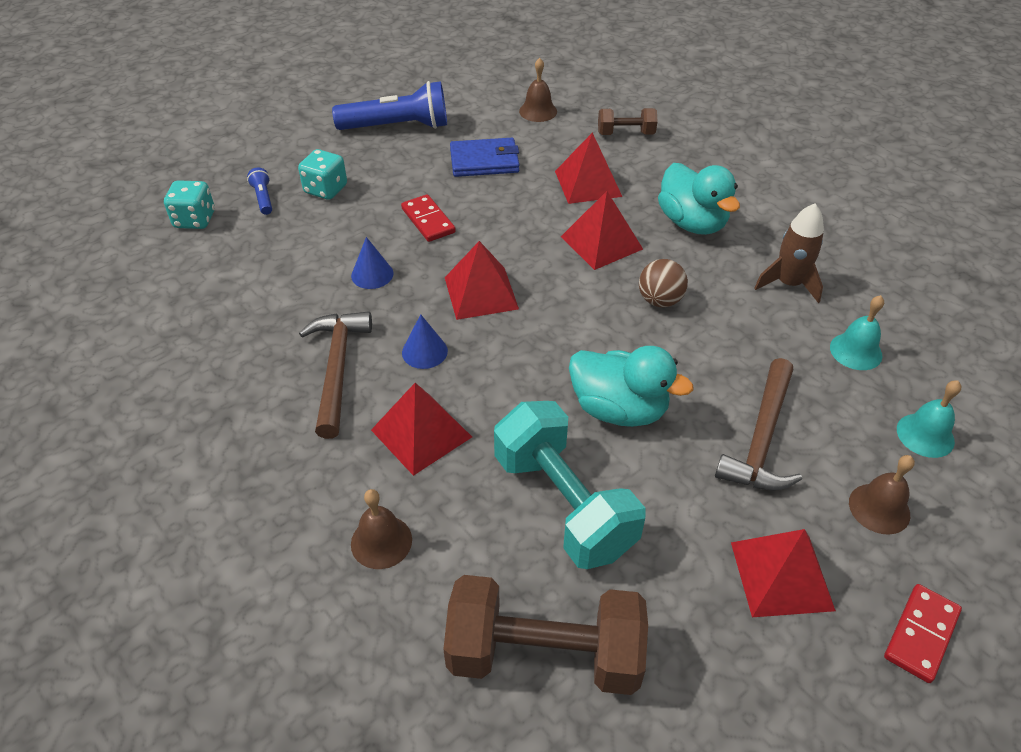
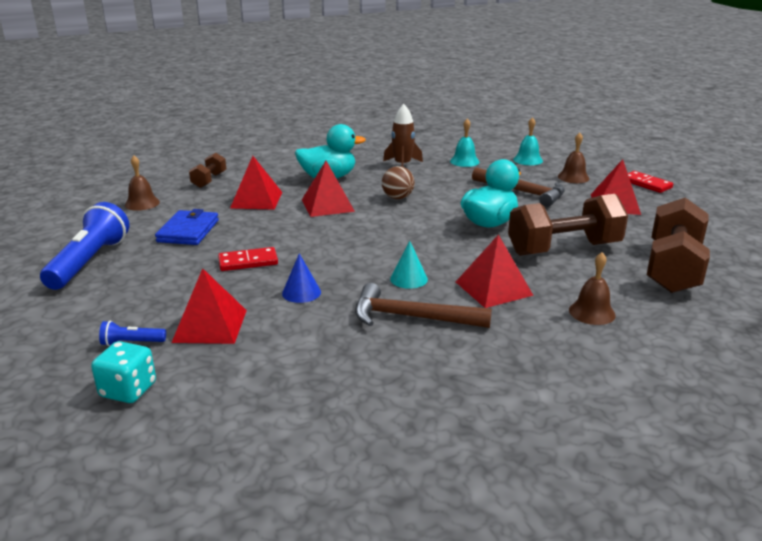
camera: 75 degrees left, 20 degrees down
turquoise dice [298,149,347,200] -> none
blue cone [402,314,448,369] -> turquoise cone [390,241,428,289]
red pyramid [445,241,519,320] -> red pyramid moved to [171,268,247,344]
turquoise dumbbell [494,401,646,569] -> brown dumbbell [508,194,628,256]

